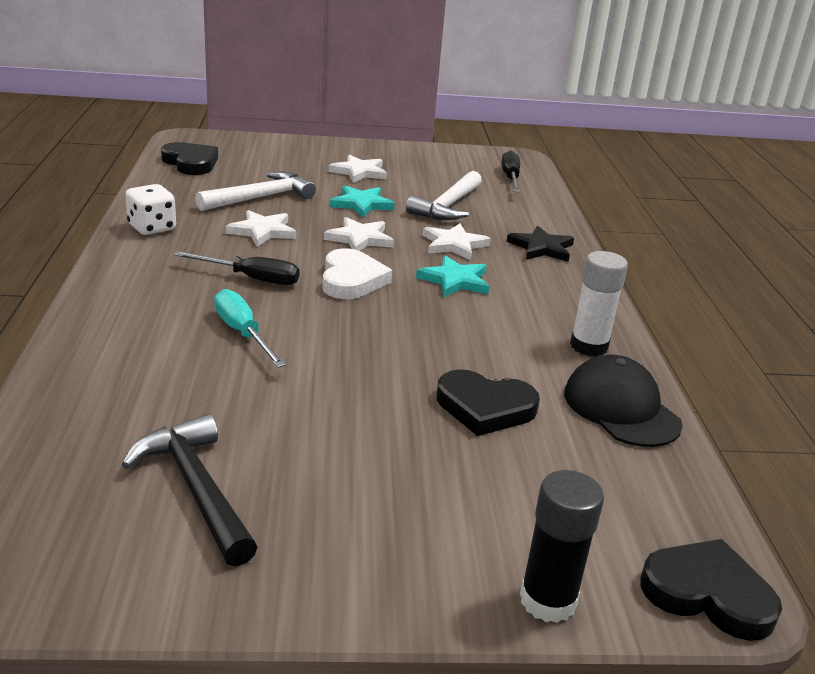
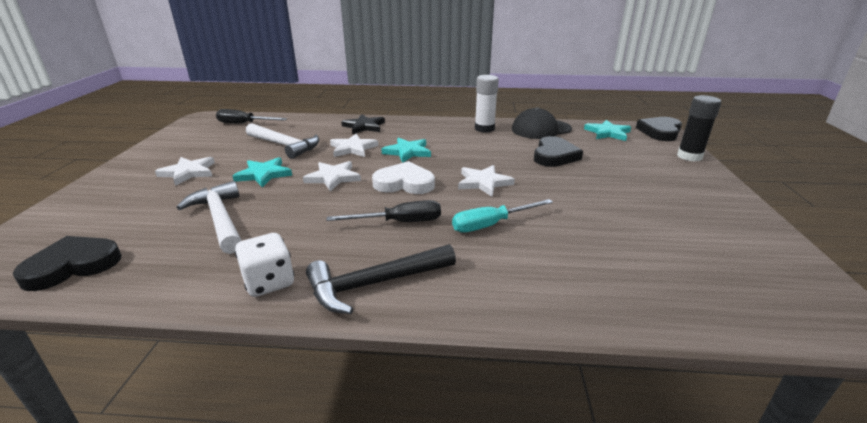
camera: 80 degrees left, 0 degrees up
black hammer [121,414,257,567] -> black hammer moved to [306,244,456,314]
black screwdriver [173,251,300,285] -> black screwdriver turned 60 degrees clockwise [327,200,441,222]
white star [226,210,296,247] -> white star moved to [458,165,515,197]
none -> turquoise star [584,120,631,141]

